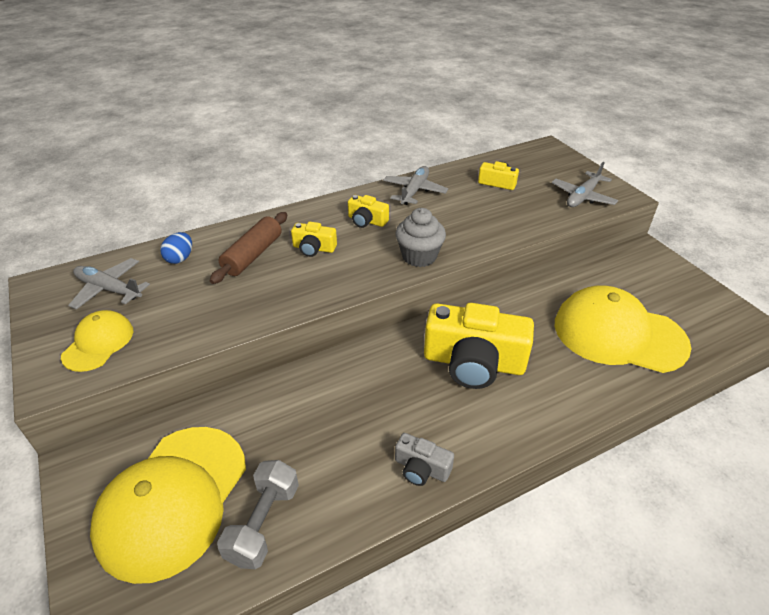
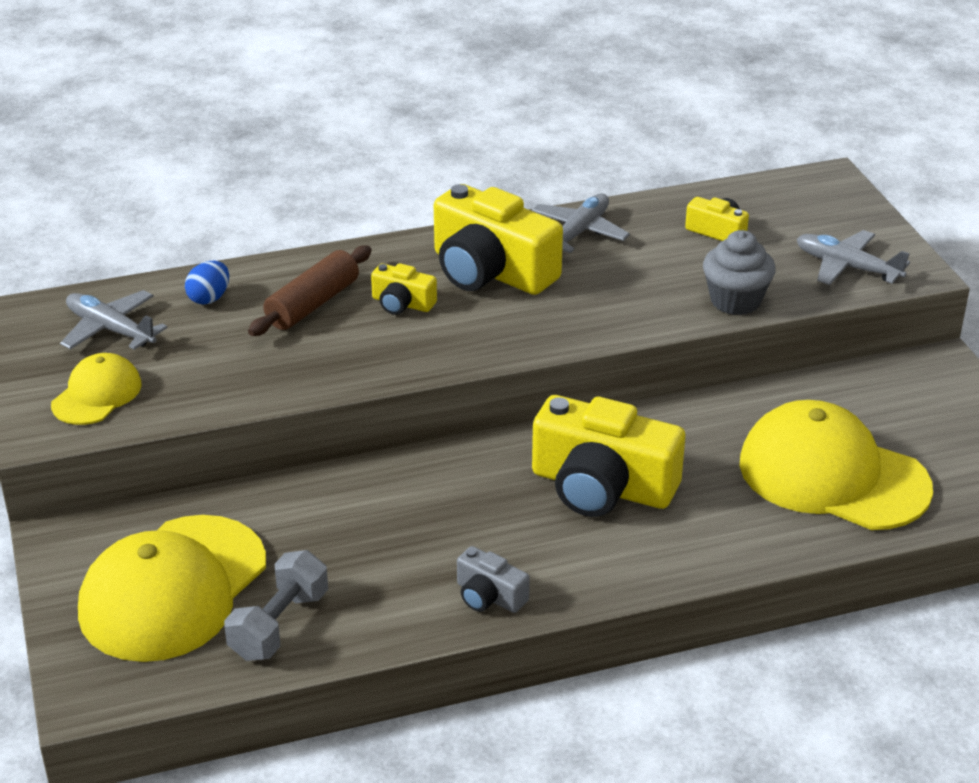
camera: 10 degrees right, 5 degrees down
yellow camera [348,195,389,228] -> yellow camera [434,184,563,295], size x2.12
grey cupcake [395,208,446,267] -> grey cupcake moved to [703,230,776,315]
grey plane [551,162,618,207] -> grey plane turned 75 degrees clockwise [797,230,910,285]

